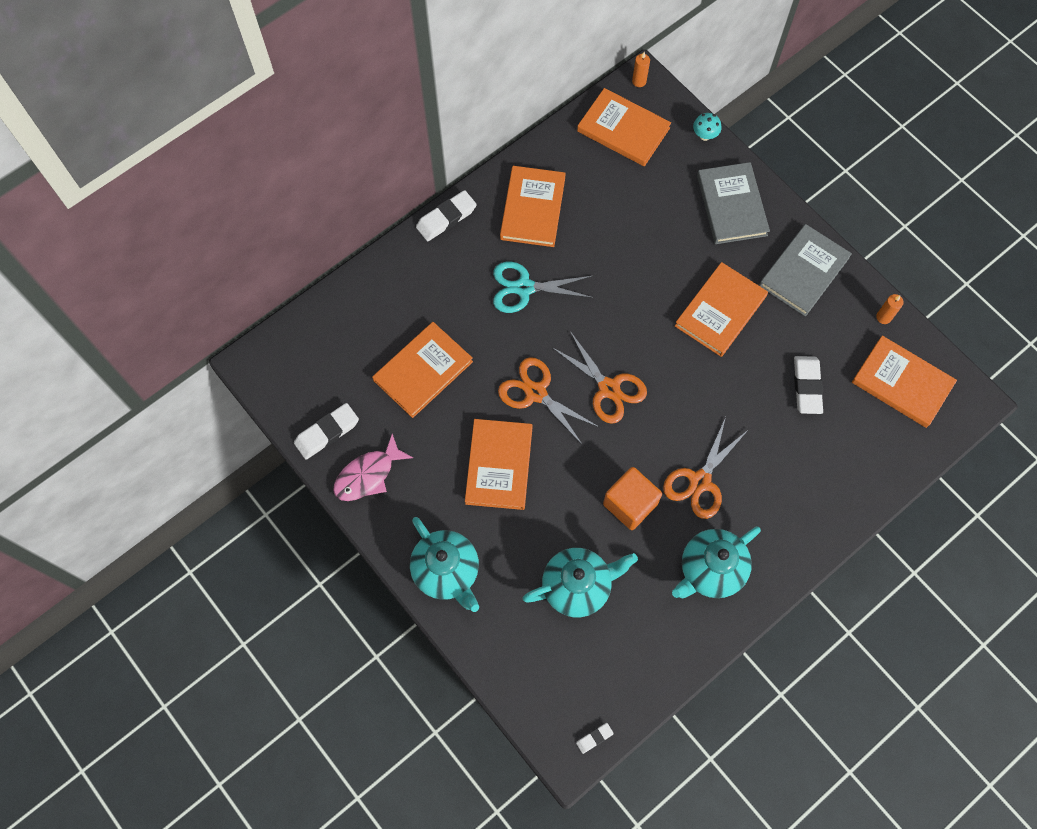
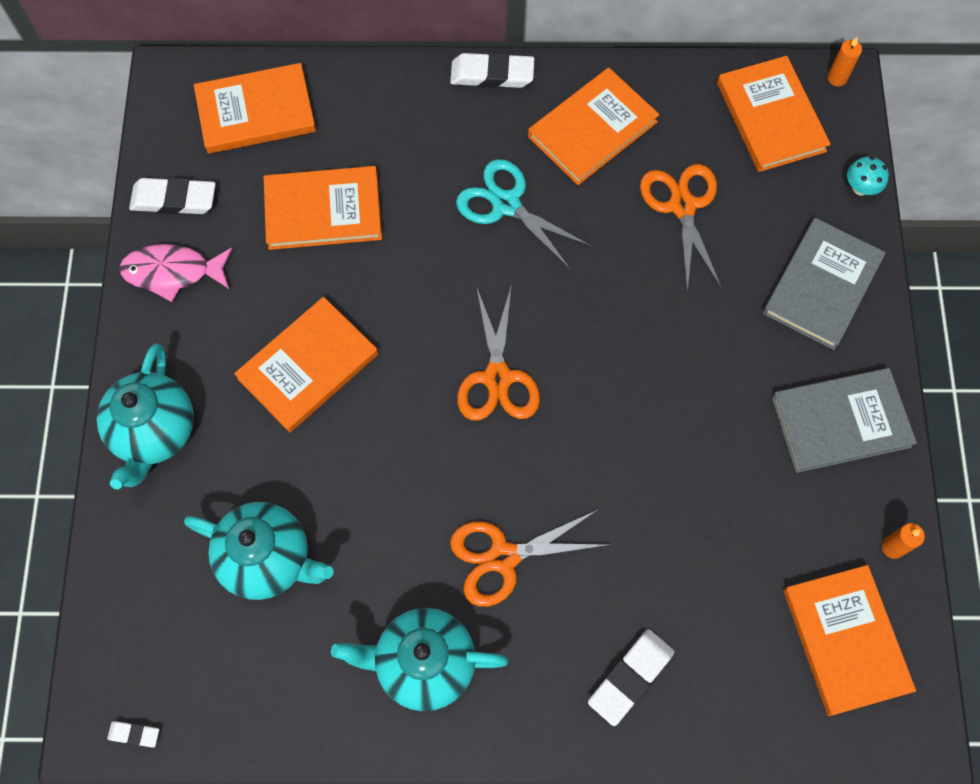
camera: 40 degrees right, 0 degrees up
orange scissors [498,358,600,445] -> orange scissors moved to [640,164,722,292]
orange cube [603,467,662,530] -> none
orange book [675,262,768,357] -> orange book moved to [194,63,316,154]
white eraser [794,356,823,414] -> white eraser moved to [588,629,674,726]

